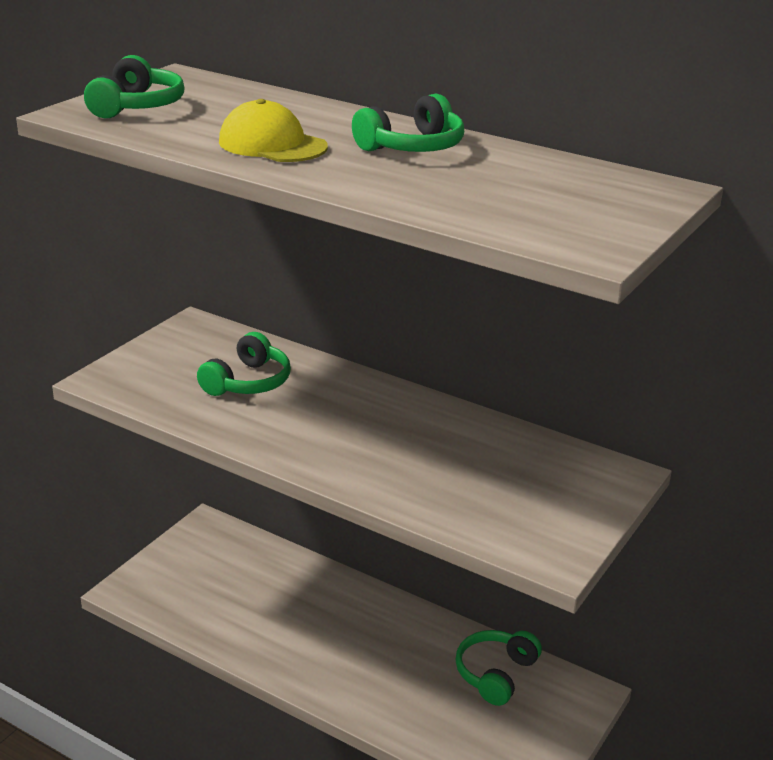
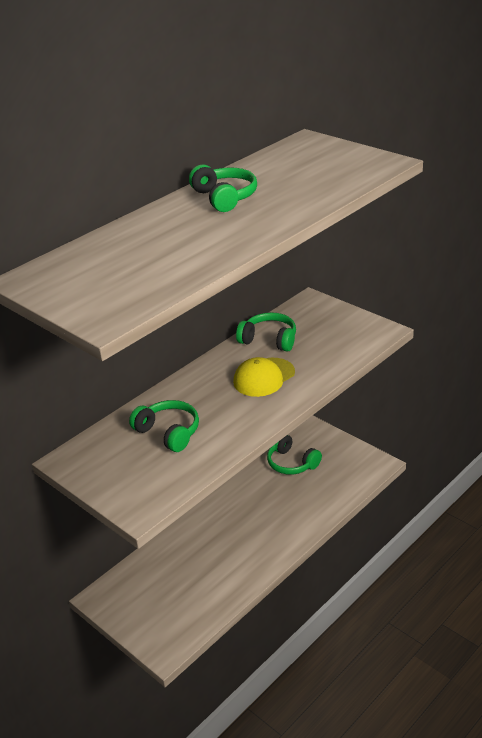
camera: 75 degrees left, 5 degrees up
green headphones [84,55,184,119] -> green headphones moved to [236,312,296,352]
yellow cap [219,99,328,162] -> yellow cap moved to [233,357,295,397]

